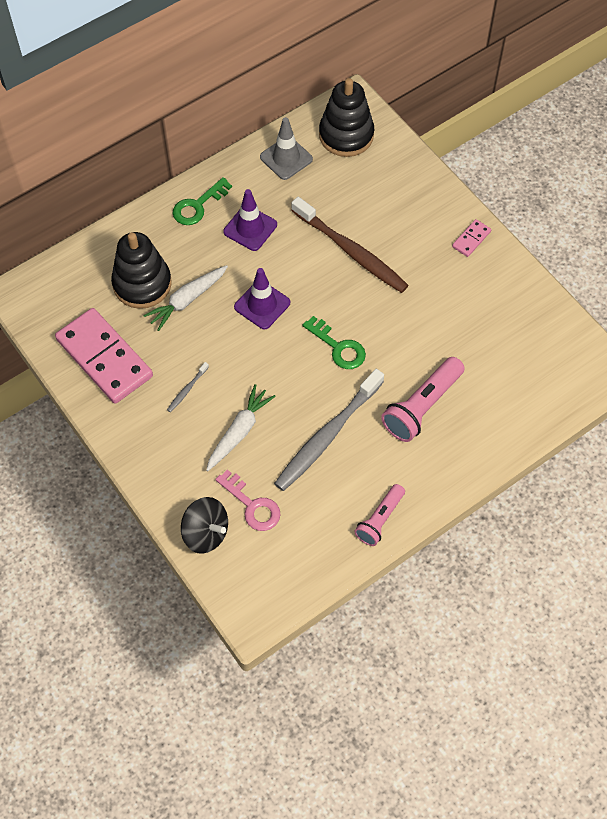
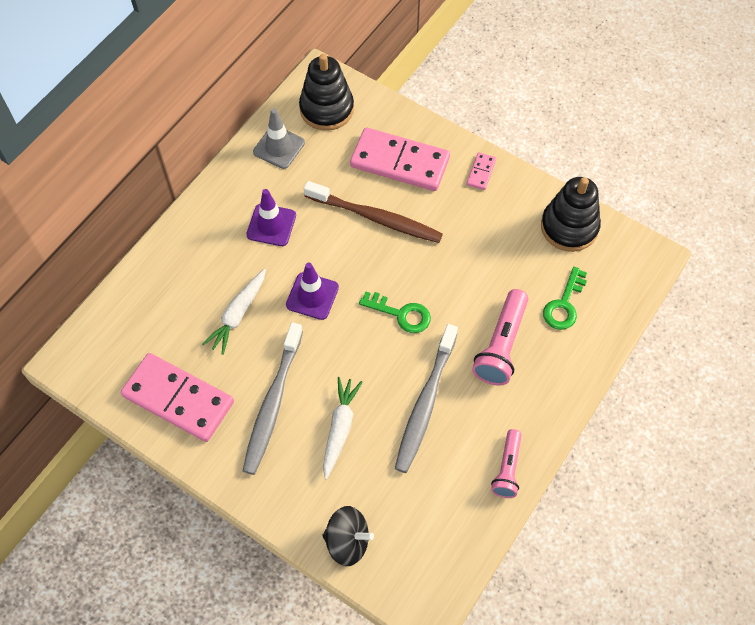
camera: 20 degrees left, 0 degrees up
black stacking toy [111,232,172,309] -> black stacking toy moved to [541,177,601,252]
grey toothbrush [167,362,209,413] -> grey toothbrush [243,322,303,475], size x2.46
green key [173,177,232,225] -> green key moved to [543,267,587,330]
pink key [215,470,281,531] -> none
none -> pink domino [350,128,450,191]

